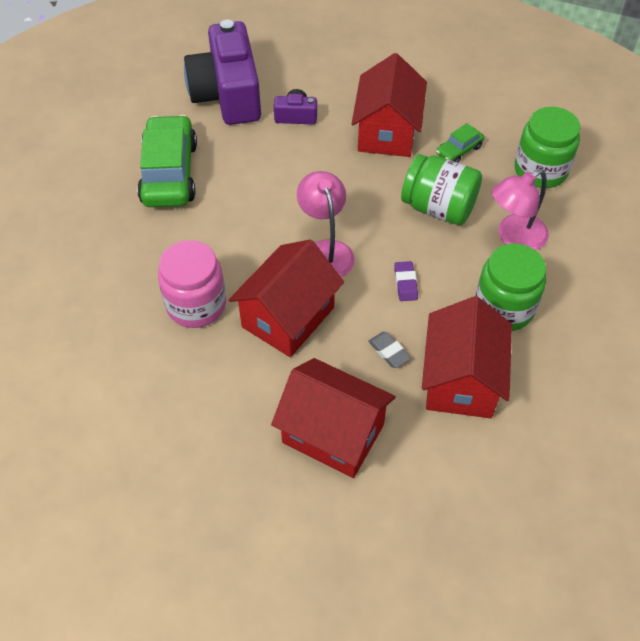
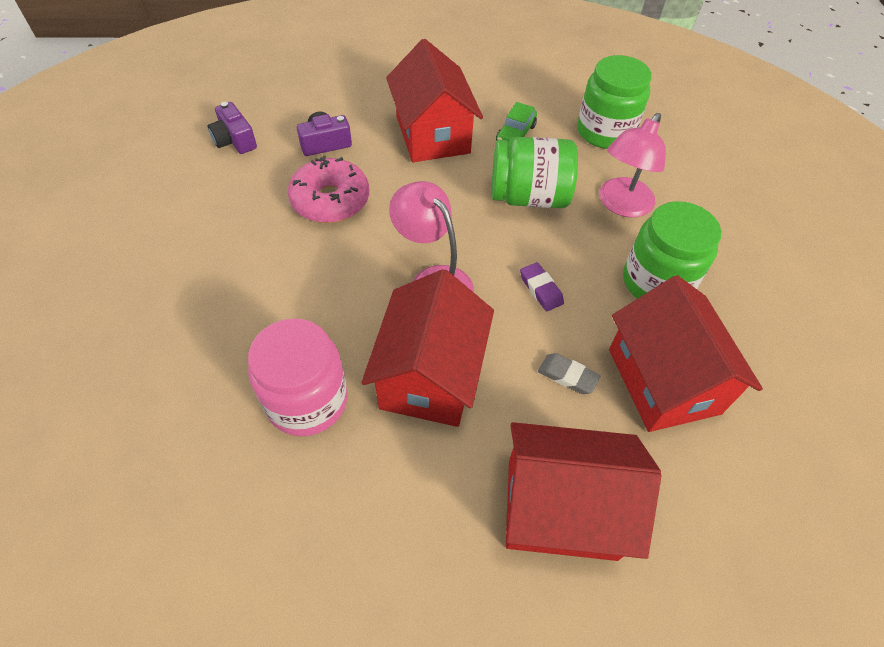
camera: 25 degrees left, 0 degrees up
green car [137,115,197,207] -> none
purple camera [184,20,261,125] -> purple camera [208,102,257,154], size x0.44
none -> pink donut [288,156,369,223]

